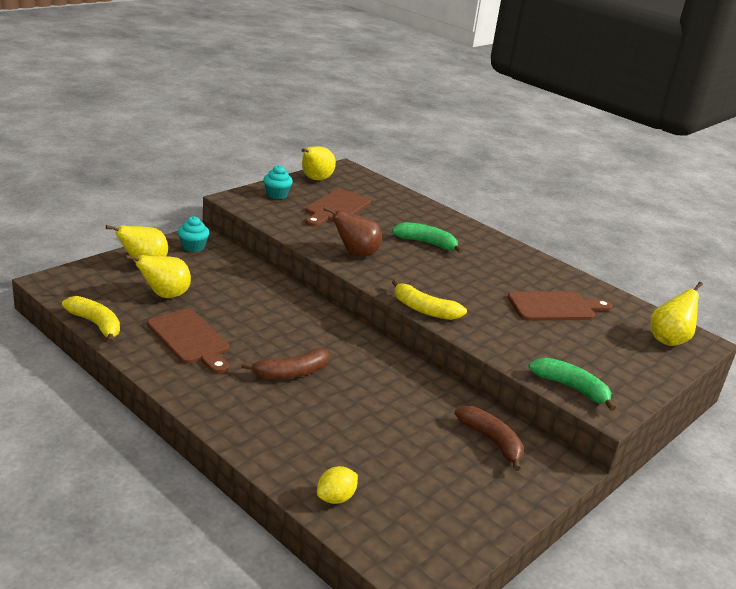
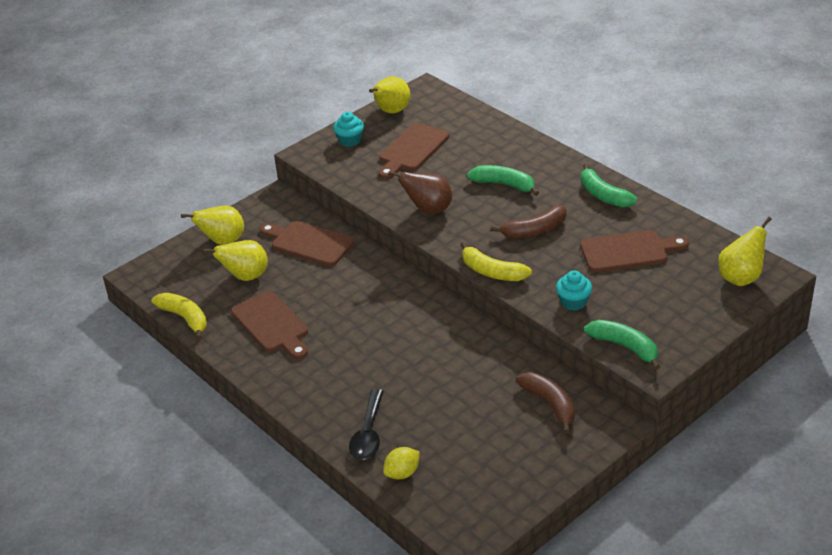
camera: 10 degrees right, 10 degrees up
turquoise cupcake [178,216,209,252] -> turquoise cupcake moved to [556,270,592,311]
brown banana [241,348,329,379] -> brown banana moved to [491,205,567,238]
none -> brown cutting board [260,221,354,266]
none -> black spoon [349,389,384,460]
none -> green banana [581,163,637,207]

